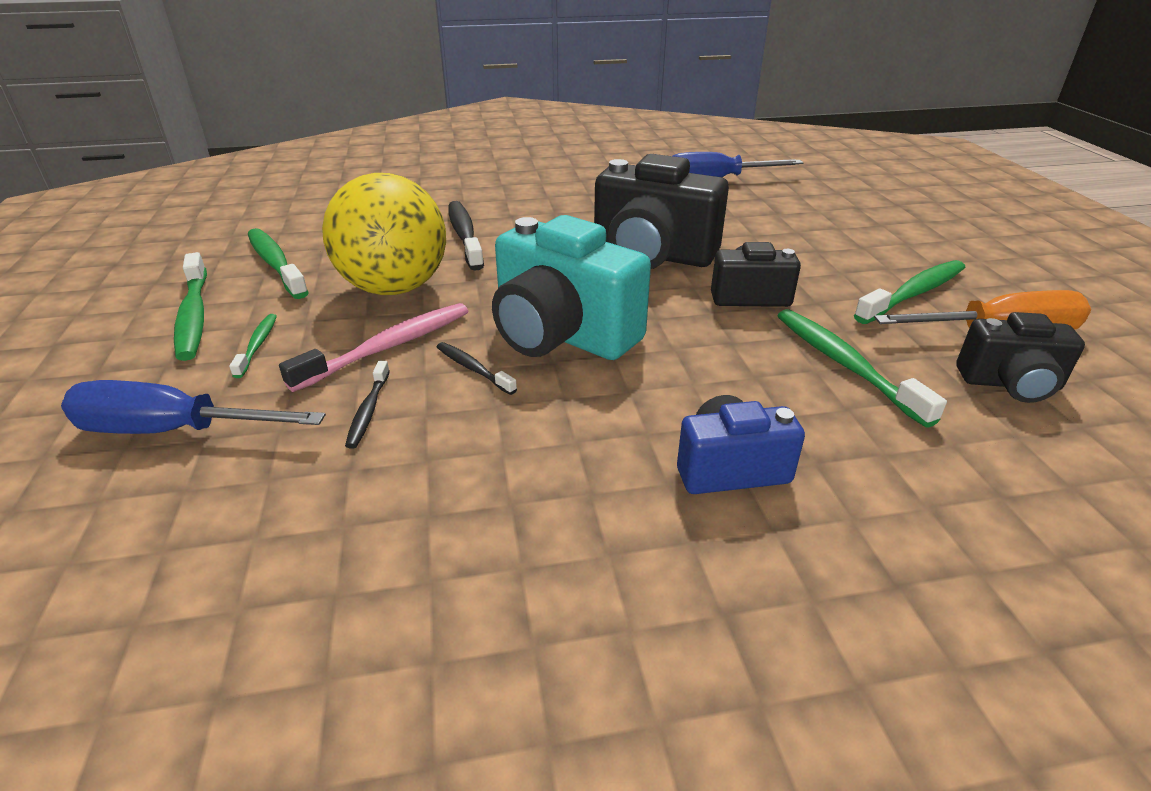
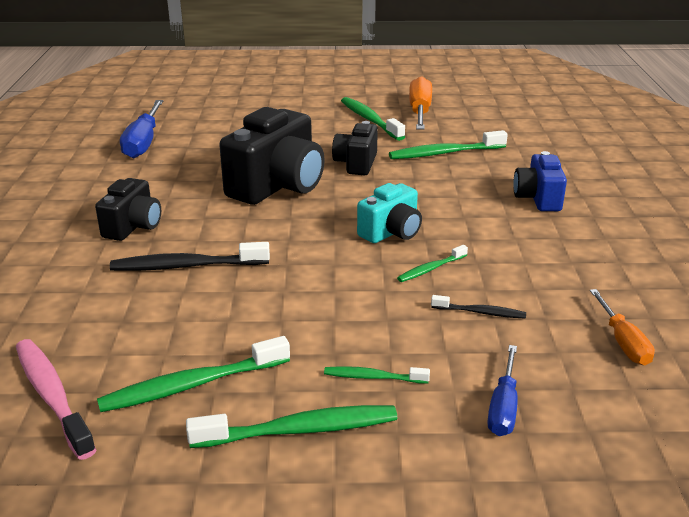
camera: 80 degrees left, 5 degrees down
blue screwdriver [61,380,326,434] -> blue screwdriver [487,345,518,436], size x0.62
pink toothbrush [279,303,468,392] -> pink toothbrush moved to [16,339,96,460]
yellow ball [322,173,446,295] -> none
black toothbrush [437,342,517,395] -> green toothbrush [397,245,468,282]
turquoise camera [492,215,651,360] -> turquoise camera [357,183,422,243], size x0.57
black camera [956,312,1085,403] -> black camera moved to [95,178,161,241]
none -> orange screwdriver [590,289,655,365]

